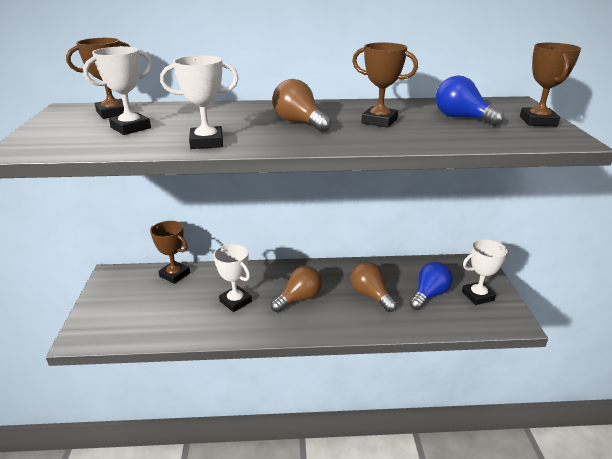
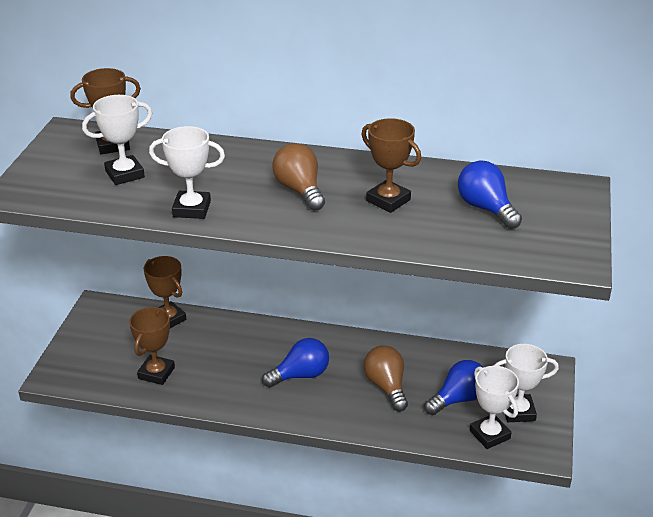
camera: 15 degrees right, 5 degrees up
white trophy [214,244,252,312] -> white trophy moved to [470,366,519,449]
brown light bulb [271,266,322,312] -> blue light bulb [262,338,329,388]
brown trophy [520,43,581,126] -> brown trophy moved to [129,307,175,385]

